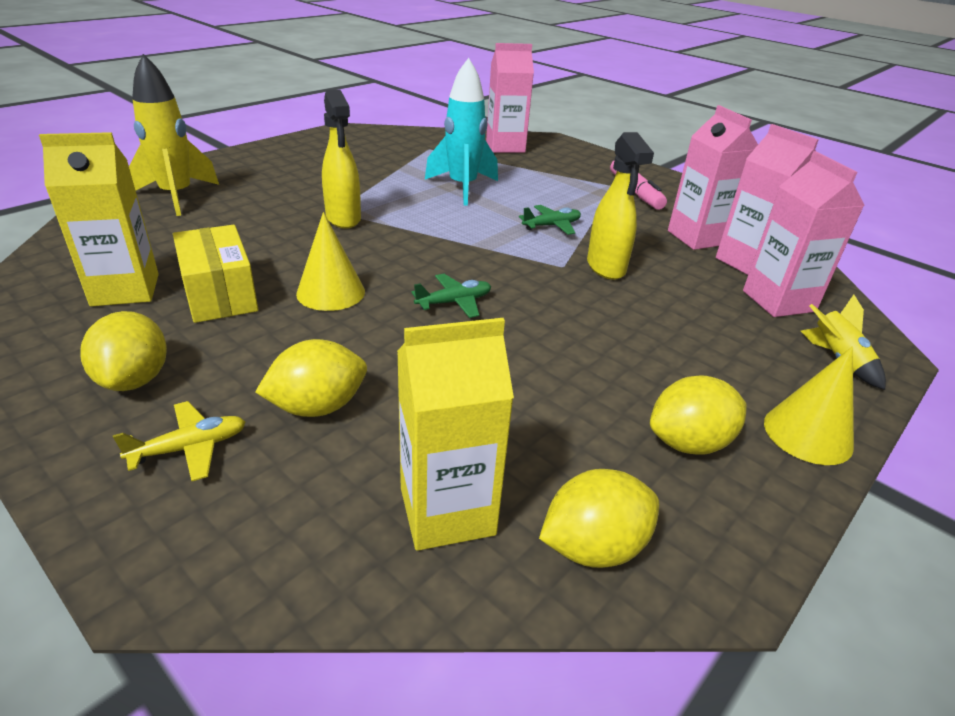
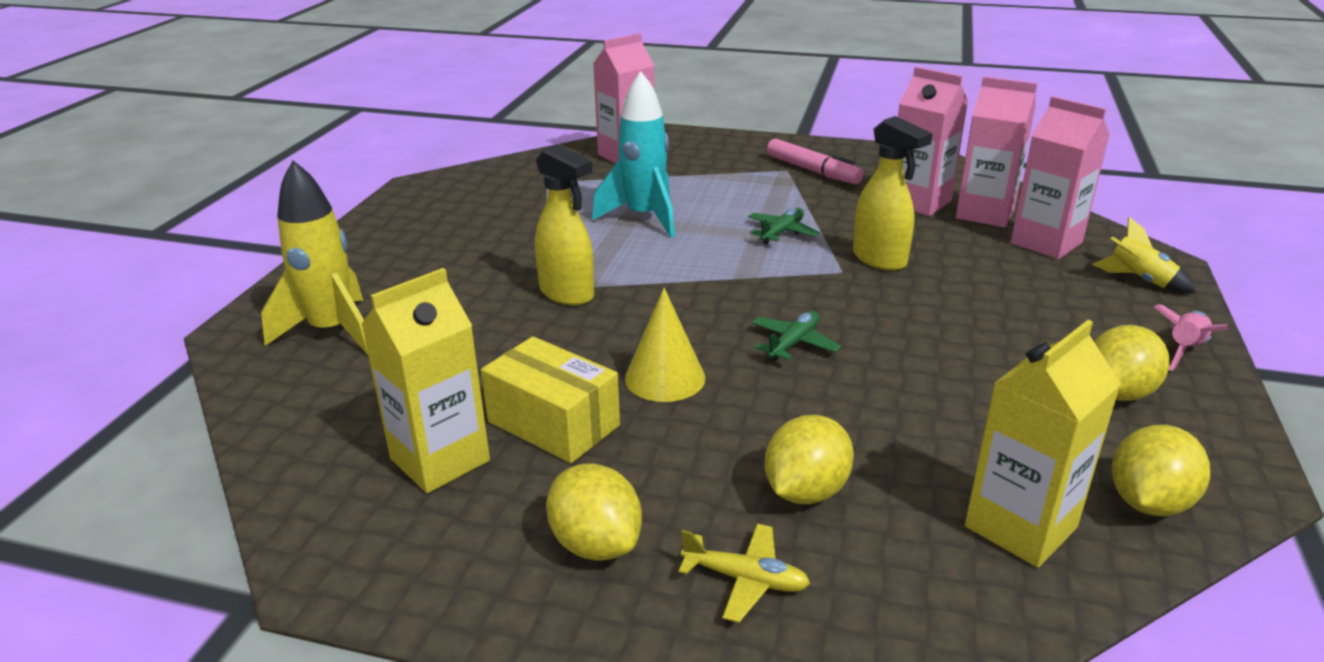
camera: 25 degrees left, 5 degrees down
yellow plane [113,401,246,481] -> yellow plane turned 75 degrees clockwise [679,524,810,623]
yellow cone [764,347,854,465] -> pink rocket [1154,304,1228,371]

